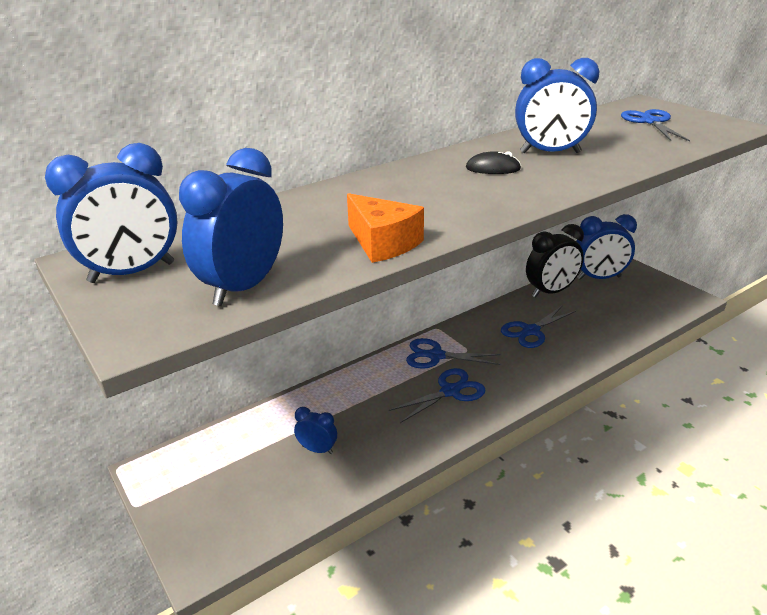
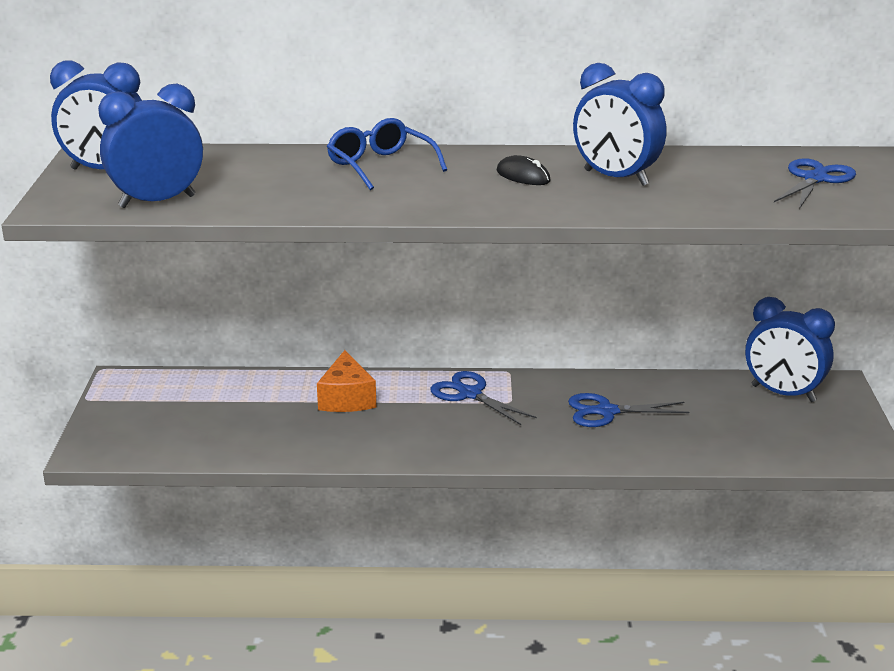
camera: 35 degrees right, 5 degrees down
blue clock [294,407,337,454] -> none
orange cheese [347,193,424,263] -> orange cheese moved to [317,350,376,412]
blue scissors [389,368,486,423] -> none
black clock [526,224,584,298] -> none
none -> blue glasses [327,118,447,190]

